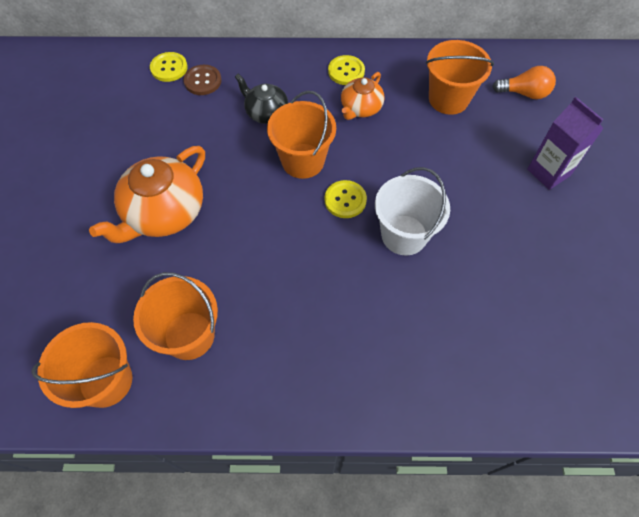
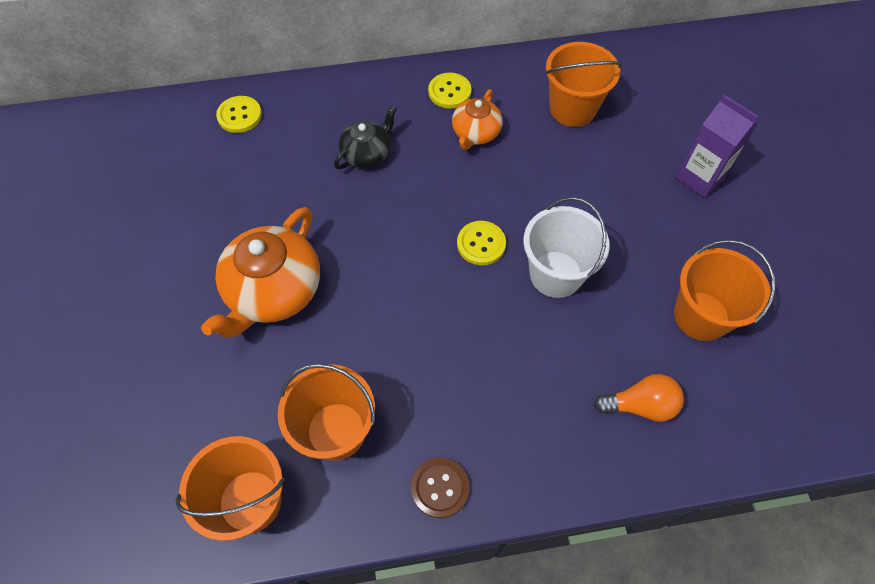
camera: 10 degrees left, 0 degrees up
brown button [183,65,222,95] -> brown button moved to [411,458,469,518]
black teapot [235,74,288,124] -> black teapot turned 105 degrees clockwise [334,106,397,169]
orange bucket [267,91,336,179] -> orange bucket moved to [674,240,775,341]
orange light bulb [492,66,556,99] -> orange light bulb moved to [594,374,684,422]

